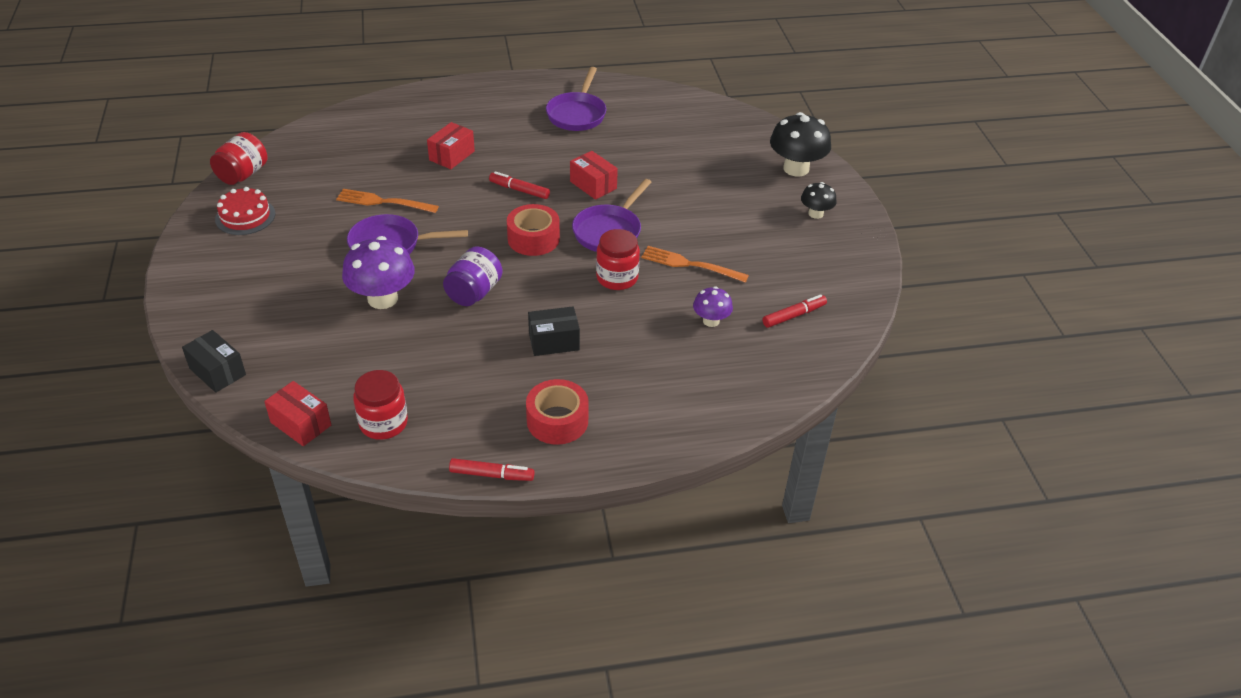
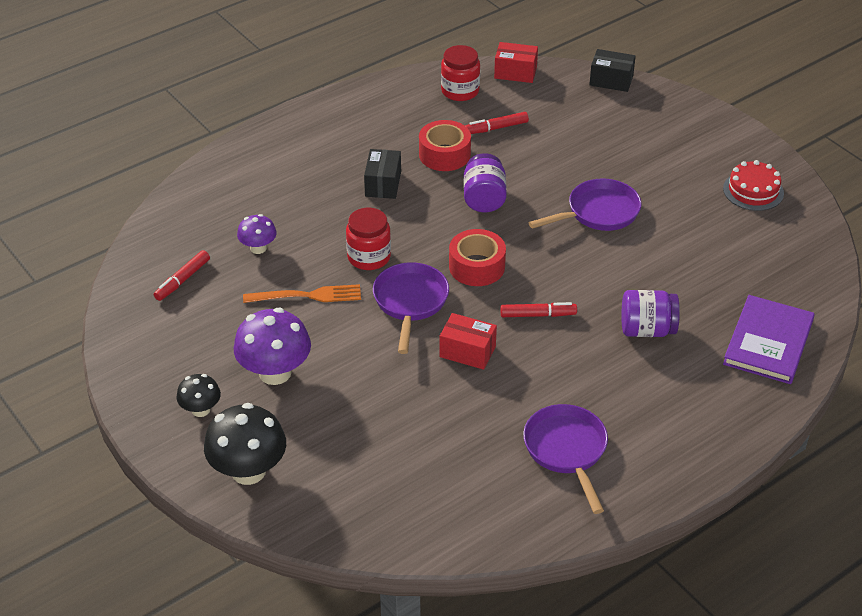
camera: 155 degrees right, 0 degrees up
red jar [210,132,267,185] -> none
orange fork [336,189,439,213] -> none
purple mushroom [342,236,415,309] -> purple mushroom moved to [234,308,311,385]
red box [427,122,475,169] -> purple jar [621,290,680,337]
red marker [449,458,535,481] -> red marker moved to [465,112,529,134]
red tape [526,379,589,445] -> red tape moved to [419,120,471,171]
black box [528,306,580,356] -> black box turned 45 degrees counterclockwise [364,149,401,199]
none -> purple book [723,295,815,384]

